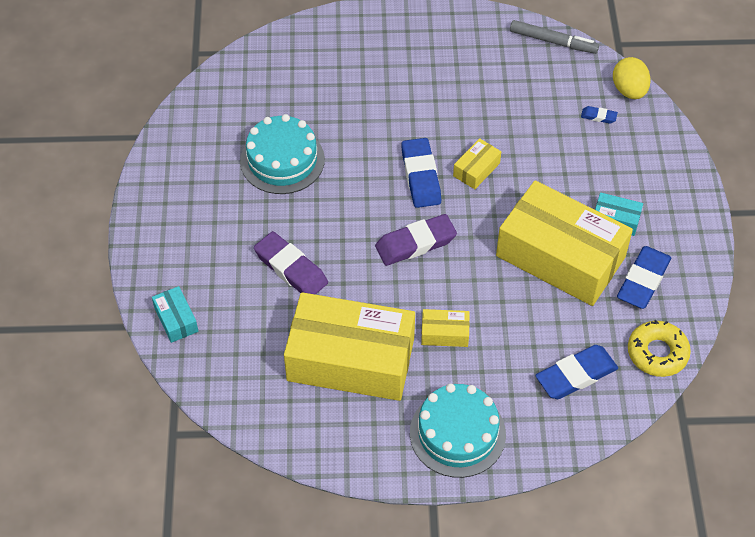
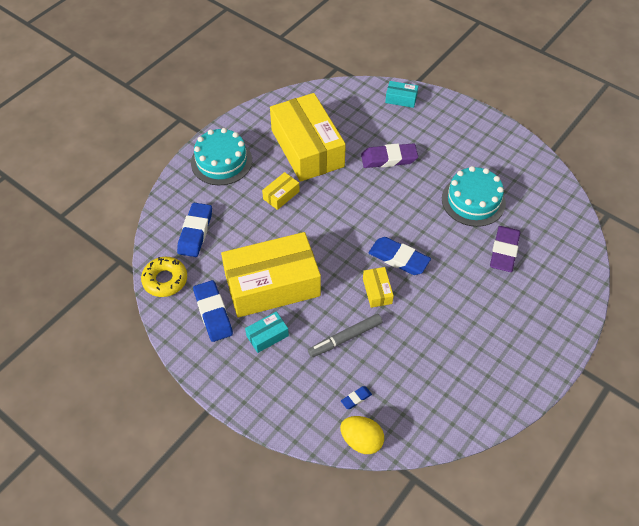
camera: 130 degrees right, 0 degrees up
yellow box [284,292,415,401] -> yellow box turned 75 degrees counterclockwise [270,93,346,182]
purple eraser [375,214,457,266] -> purple eraser moved to [490,226,520,272]
grey marker [510,20,599,54] -> grey marker moved to [308,314,382,357]

